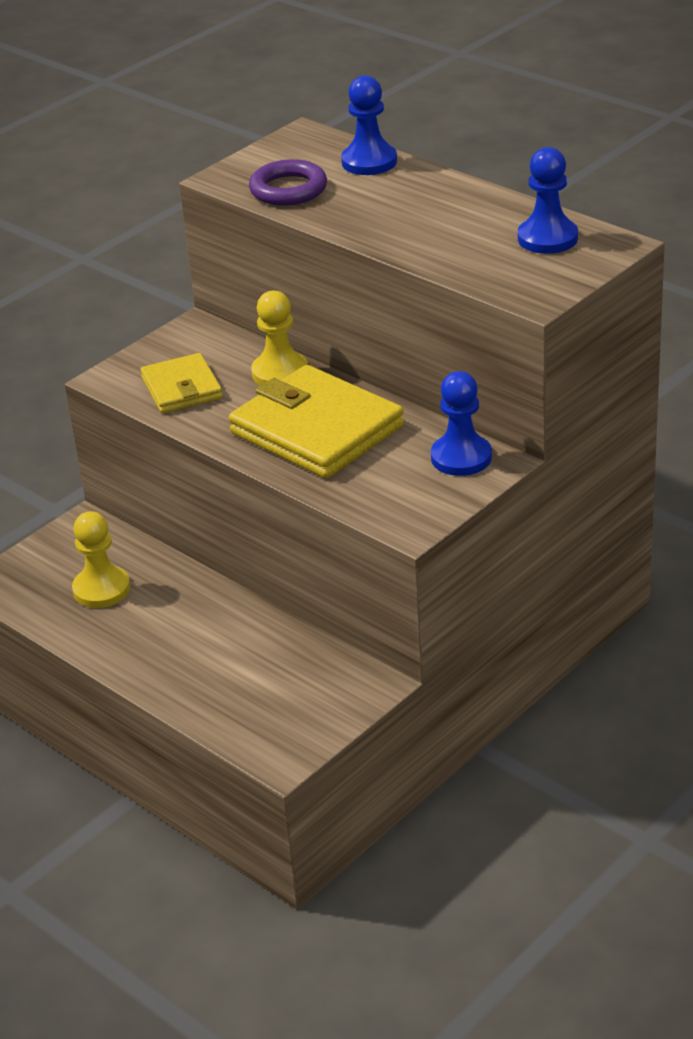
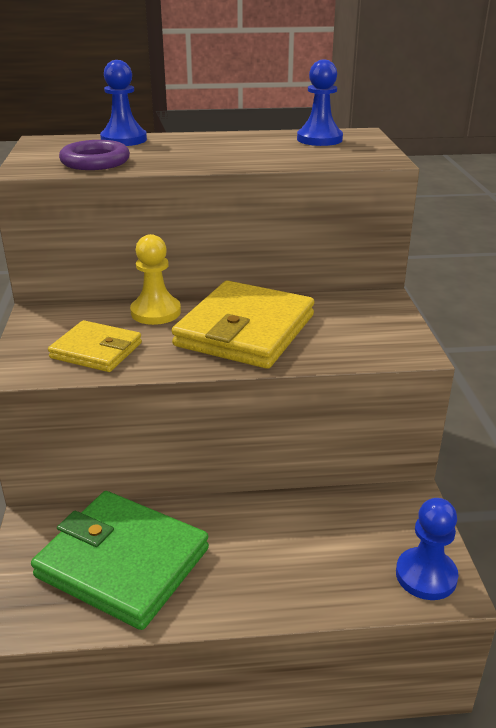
camera: 50 degrees left, 5 degrees down
yellow pawn [72,511,130,608] -> green wallet [31,491,209,630]
yellow wallet [229,365,404,478] -> yellow wallet turned 60 degrees counterclockwise [172,280,314,369]
blue pawn [431,371,492,476] -> blue pawn moved to [396,498,459,600]

